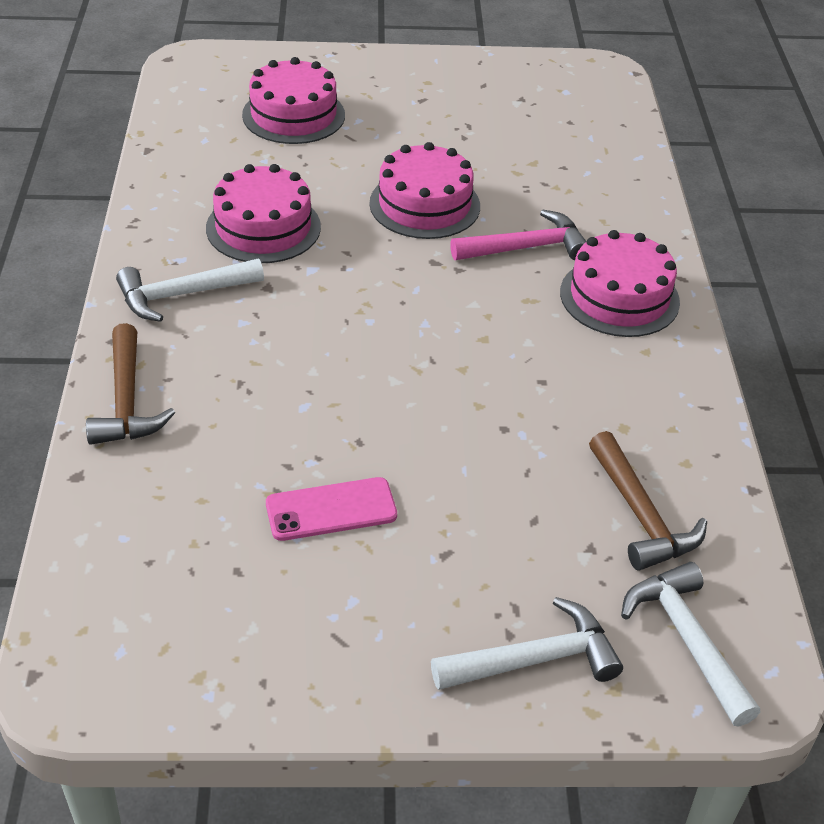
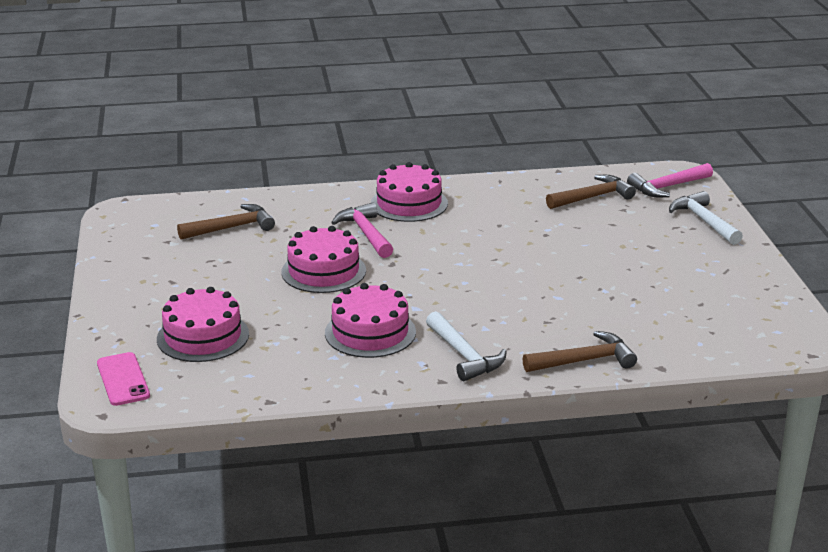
camera: 95 degrees left, 15 degrees down
pink phone [266,477,397,541] -> pink phone moved to [97,352,150,406]
white hammer [621,562,760,726] -> pink hammer [627,163,713,197]
none -> brown hammer [177,204,275,240]

